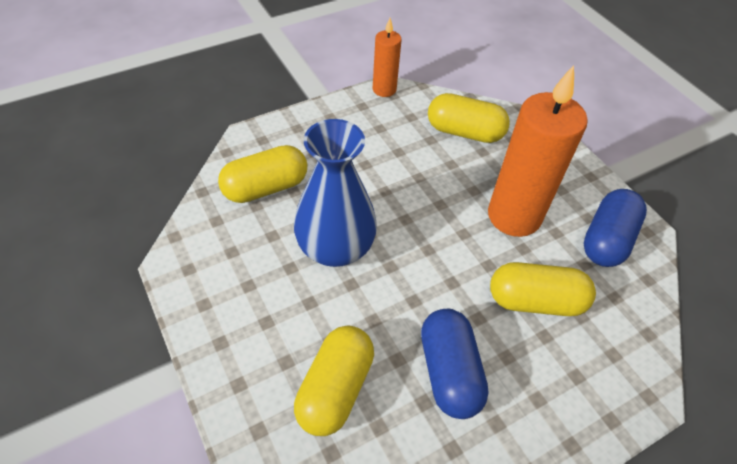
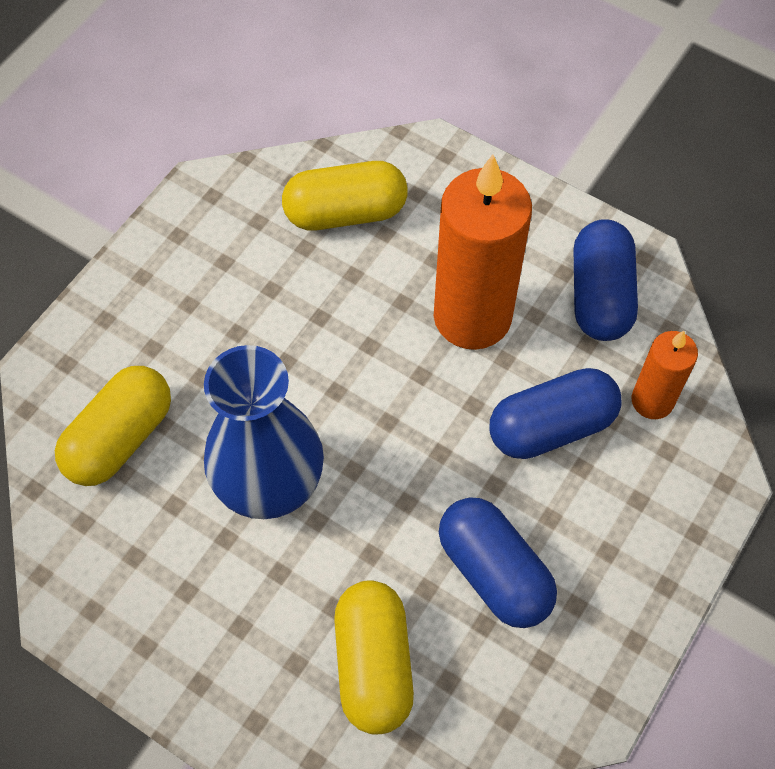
camera: 25 degrees left, 10 degrees up
orange candle [373,18,401,97] -> orange candle moved to [632,331,698,419]
yellow capsule [490,262,596,316] -> blue capsule [489,368,622,459]

